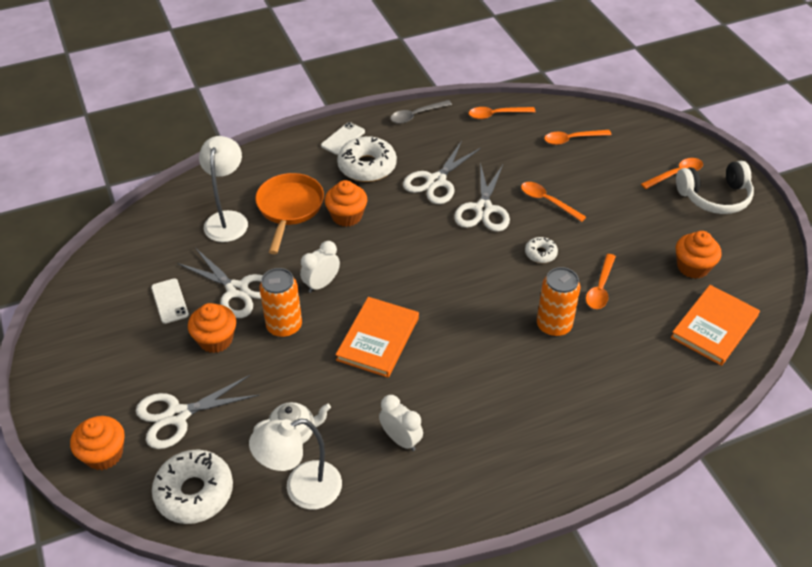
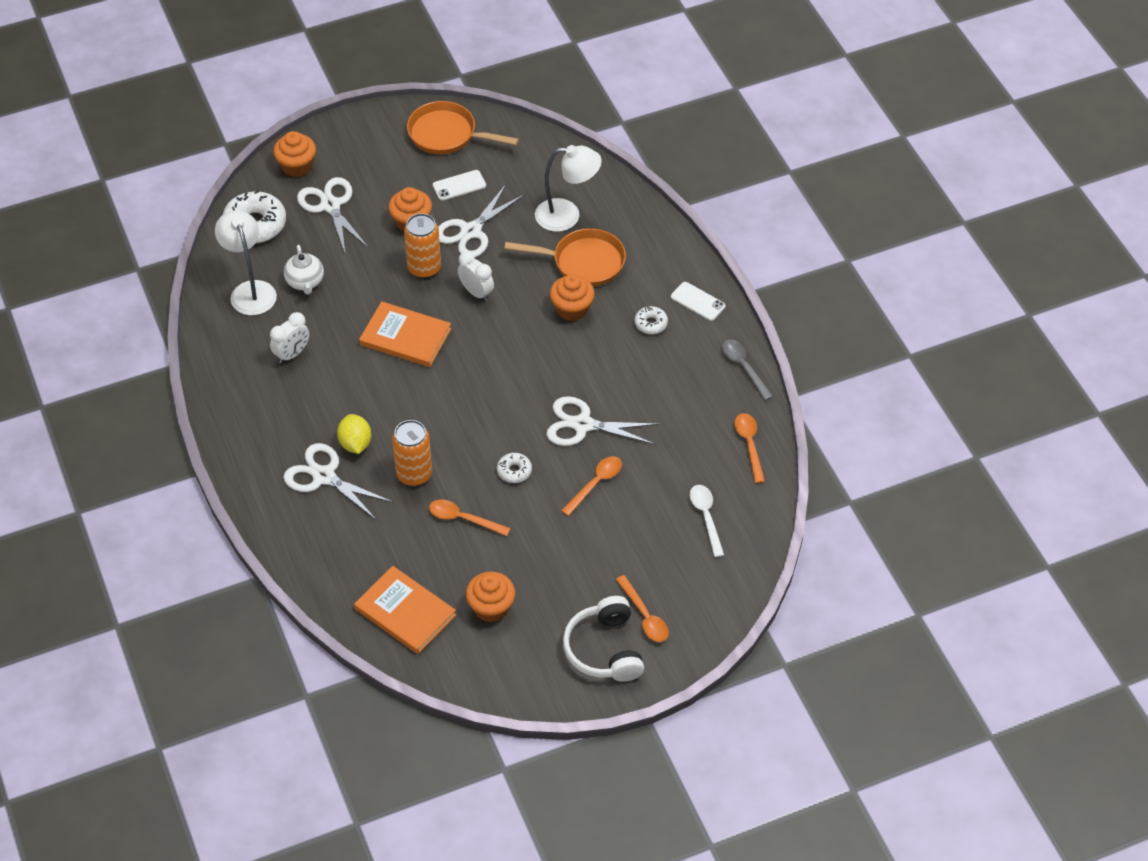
camera: 90 degrees right, 5 degrees up
white donut [337,136,397,182] -> white donut [635,306,668,334], size x0.51
white scissors [403,141,481,204] -> white scissors moved to [283,443,393,520]
orange spoon [544,130,612,145] -> white spoon [690,485,724,557]
none -> yellow lemon [337,414,371,454]
none -> orange pan [407,101,519,154]

